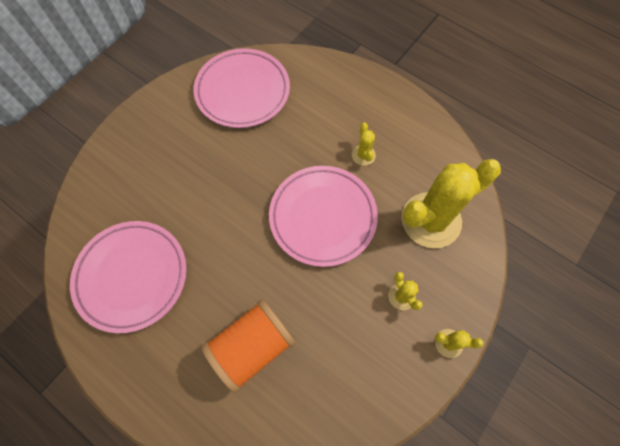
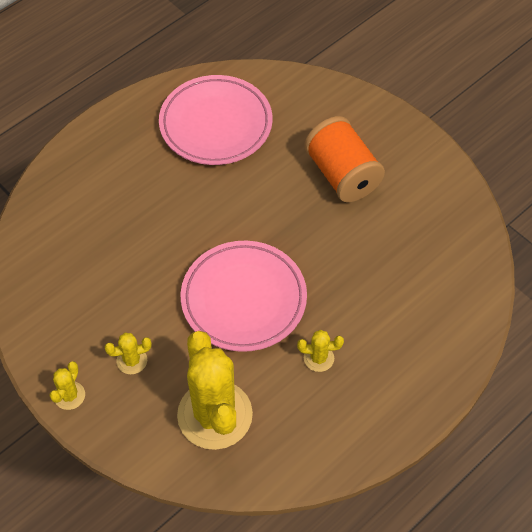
camera: 100 degrees right, 10 degrees down
pink plate [194,48,290,128] -> none
orange spool [201,300,295,393] -> orange spool moved to [304,116,385,202]

